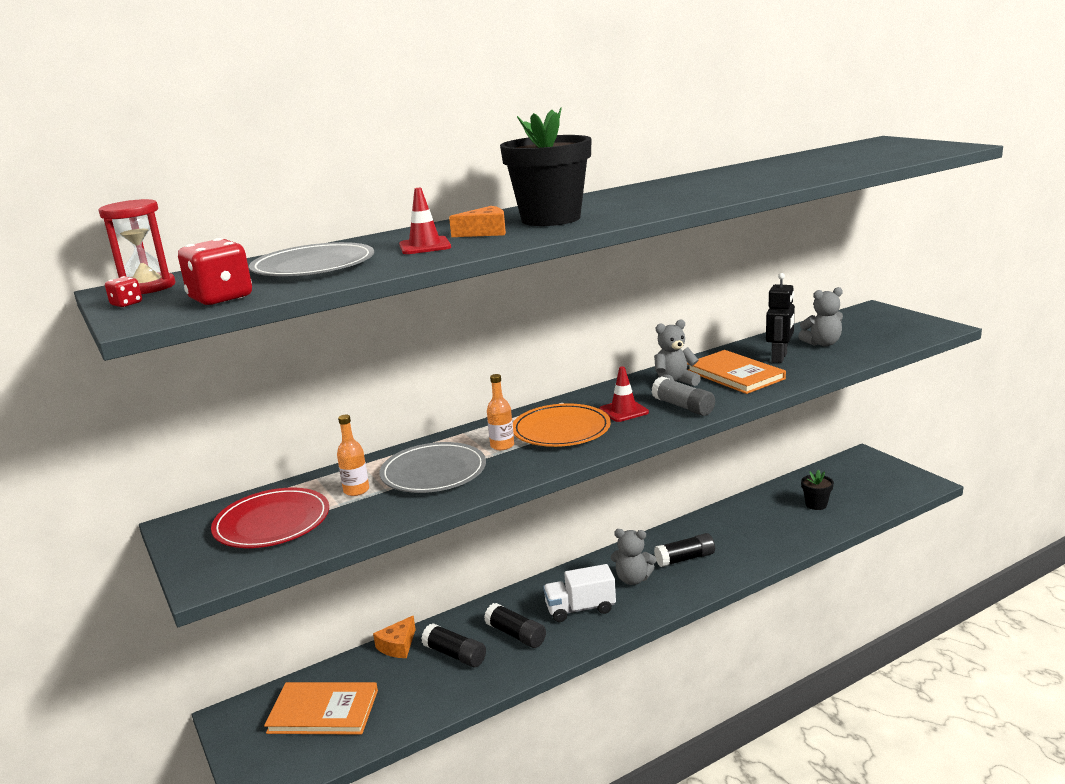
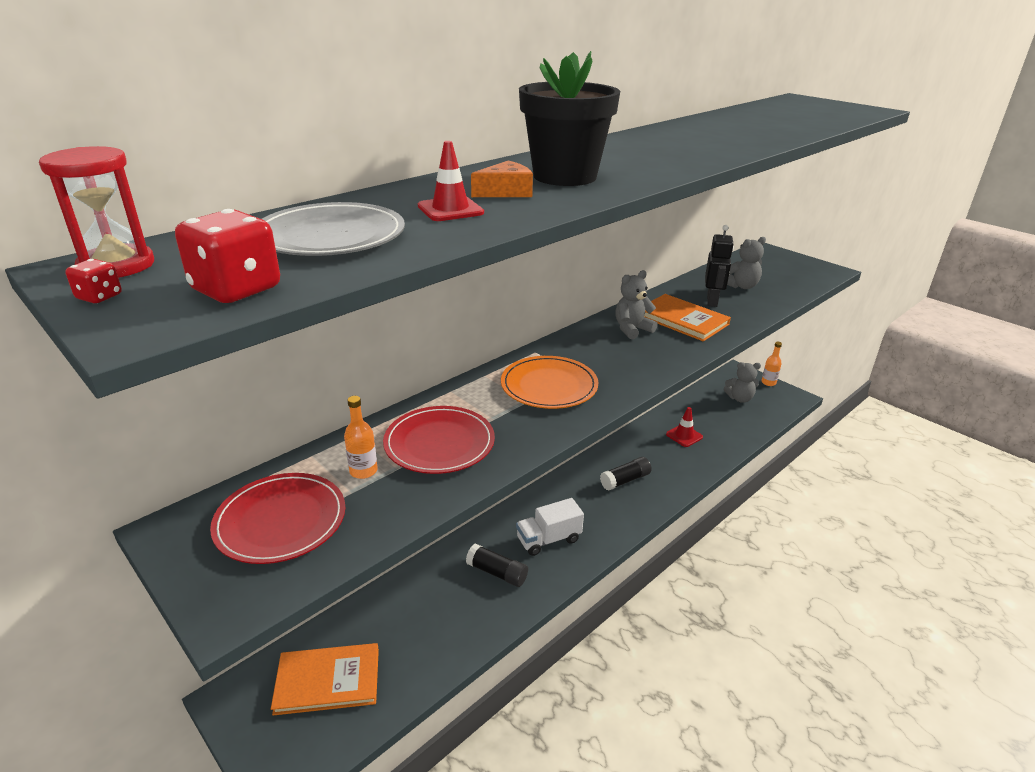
camera: 15 degrees left, 10 degrees up
orange cheese [373,615,416,658] -> none
grey plate [380,442,486,493] -> red plate [383,406,495,474]
black glue stick [421,623,486,667] -> none
orange bottle [487,374,514,450] -> orange bottle moved to [761,342,782,386]
red traffic cone [599,366,649,422] -> red traffic cone moved to [666,407,703,447]
grey teddy bear [611,529,656,585] -> grey teddy bear moved to [724,362,761,403]
grey glue stick [652,376,715,416] -> none
black flower pot [801,470,834,510] -> none

